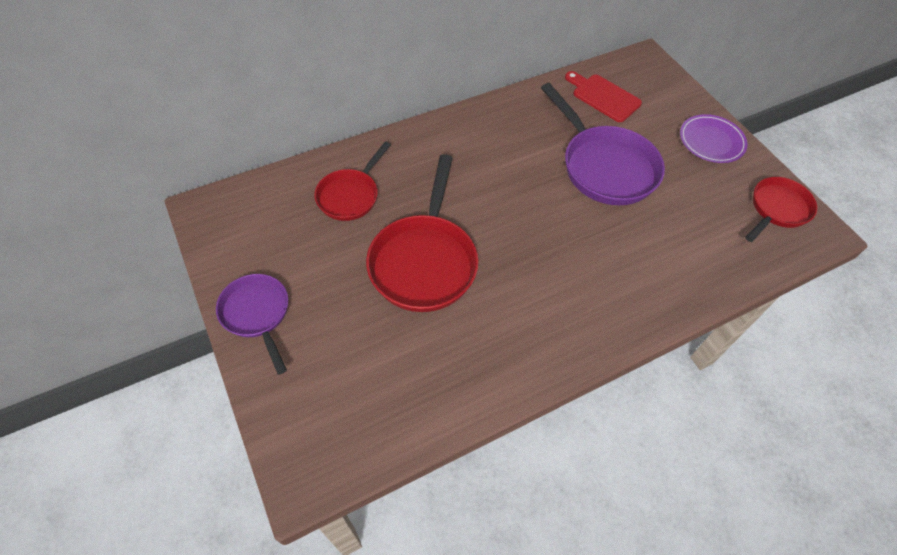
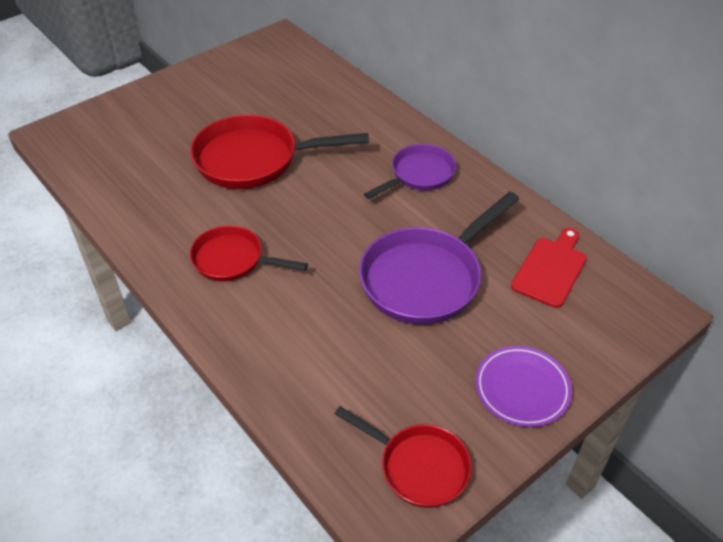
camera: 80 degrees right, 10 degrees down
purple pan [216,274,288,375] -> purple pan moved to [364,144,456,199]
red pan [314,141,391,221] -> red pan moved to [190,225,308,282]

